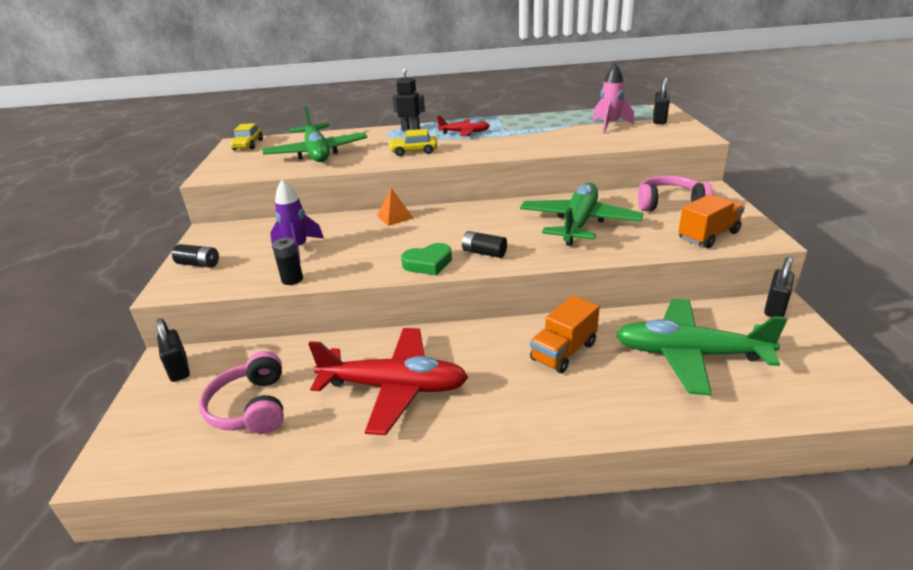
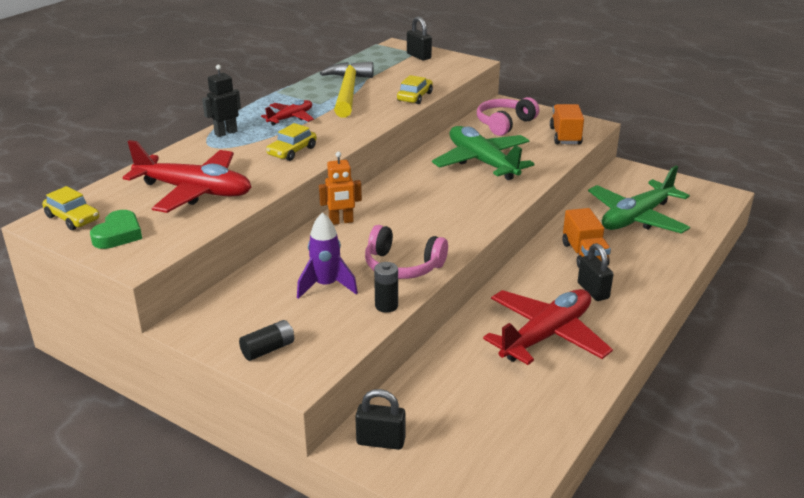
camera: 55 degrees left, 0 degrees up
pink headphones [199,351,284,434] -> pink headphones moved to [365,225,448,279]
green plane [262,105,367,162] -> red plane [122,140,251,213]
orange pyramid [377,188,413,226] -> orange robot [319,152,362,225]
green heart [401,243,452,275] -> green heart moved to [90,210,142,249]
black battery [462,231,507,258] -> none
pink rocket [592,63,634,133] -> none
black padlock [764,257,794,317] -> black padlock moved to [578,243,613,301]
none -> yellow hammer [320,62,373,118]
none -> yellow car [397,75,433,104]

